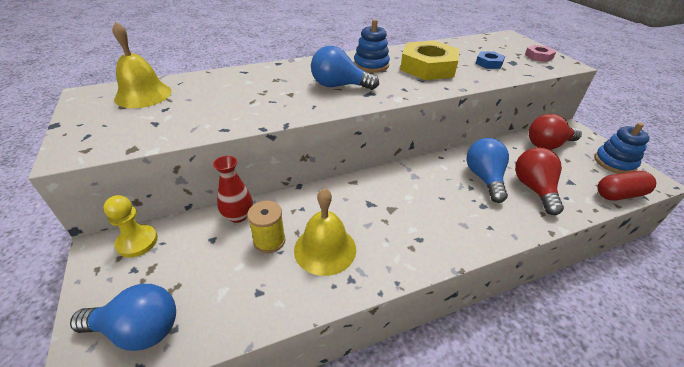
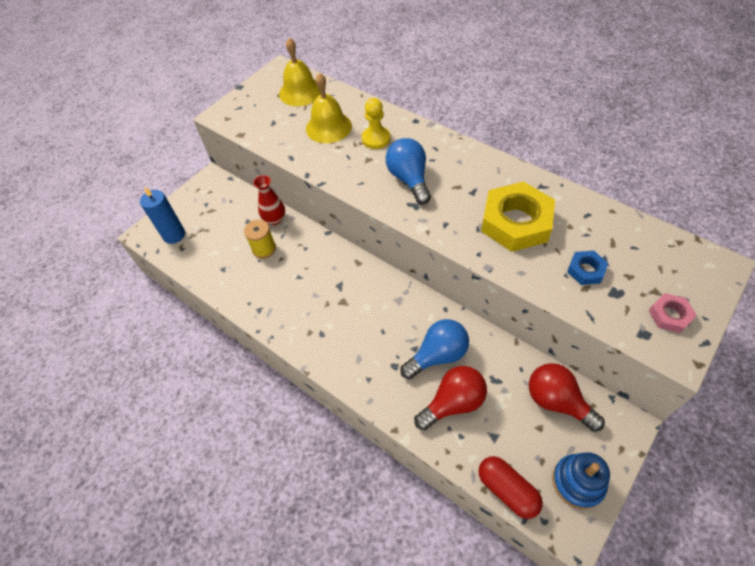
camera: 65 degrees right, 15 degrees up
blue light bulb [70,284,176,351] -> blue candle [140,186,185,244]
yellow pawn [103,195,158,258] -> yellow pawn moved to [361,98,390,149]
yellow bell [294,188,356,276] -> yellow bell moved to [306,73,352,143]
blue stacking toy [354,19,390,73] -> none

